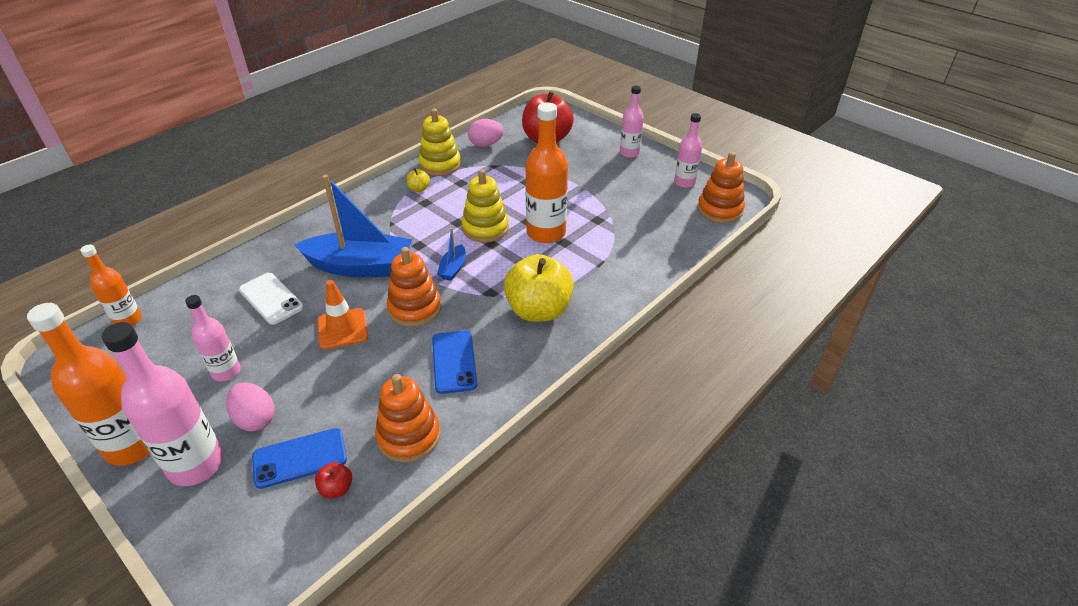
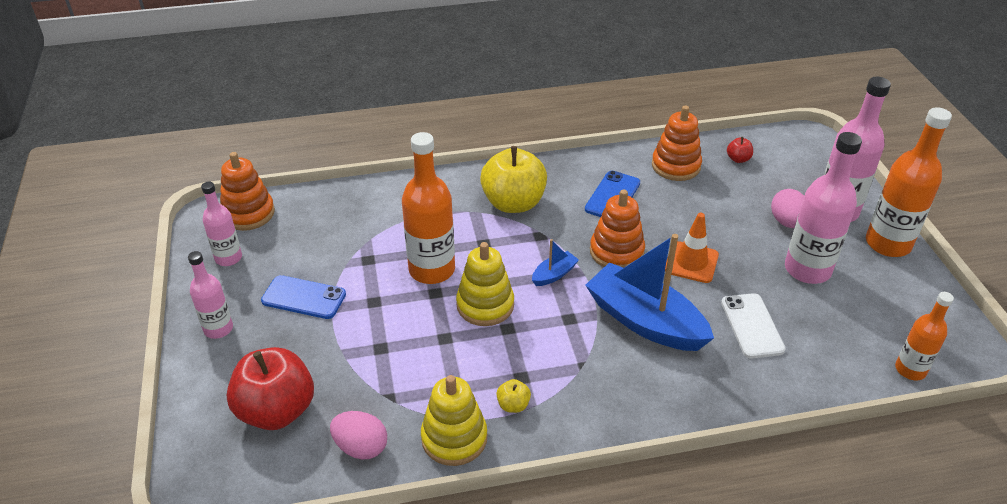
camera: 145 degrees left, 0 degrees up
pink bottle [185,295,241,381] -> pink bottle [785,132,862,284], size x1.70
blue phone [252,428,347,489] -> blue phone moved to [261,275,346,319]

